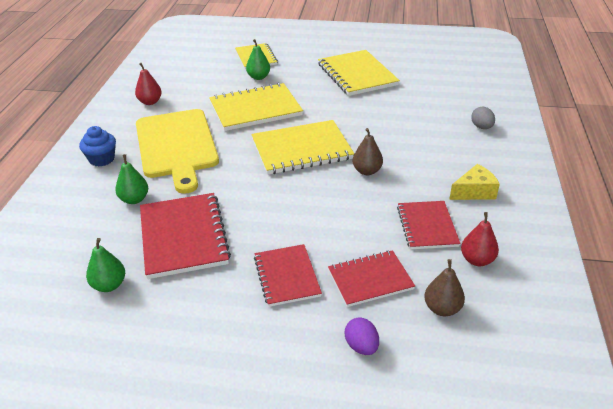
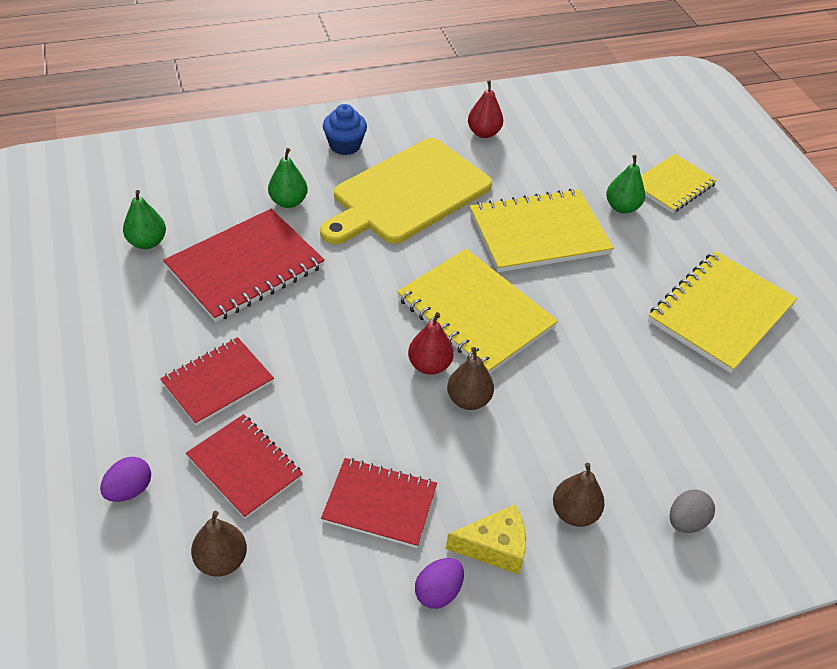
camera: 60 degrees right, 10 degrees up
yellow notebook [209,83,303,131] -> yellow notebook turned 60 degrees counterclockwise [470,189,614,272]
red notebook [397,201,461,249] -> red notebook turned 45 degrees clockwise [321,458,437,548]
yellow cheese [449,164,500,200] -> yellow cheese turned 45 degrees counterclockwise [446,504,526,575]
red pear [461,212,499,266] -> red pear moved to [408,312,454,375]
none -> purple egg [415,558,464,609]
none -> brown pear [553,463,605,527]

